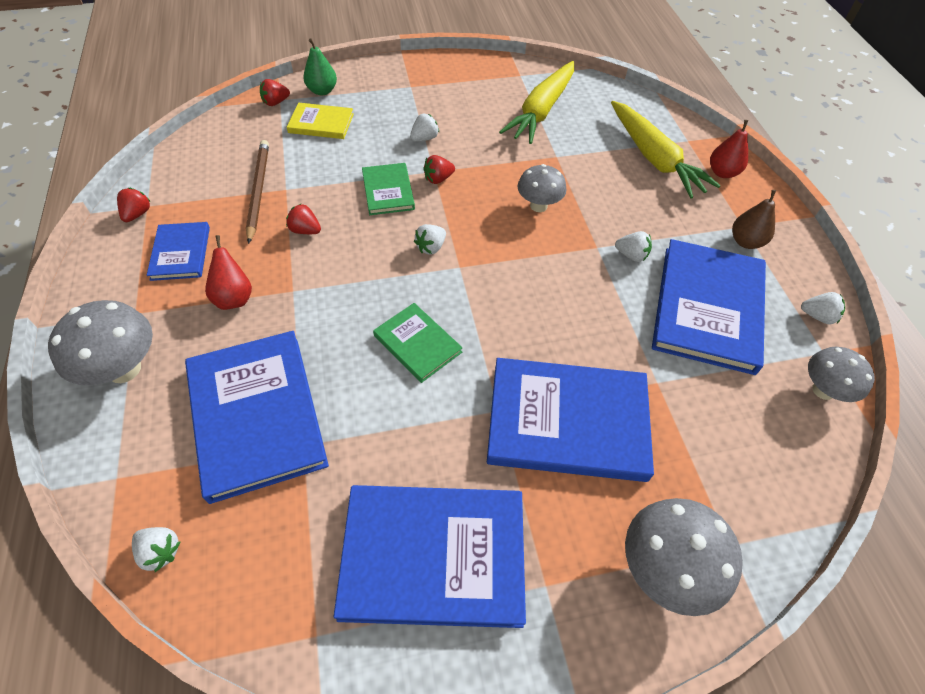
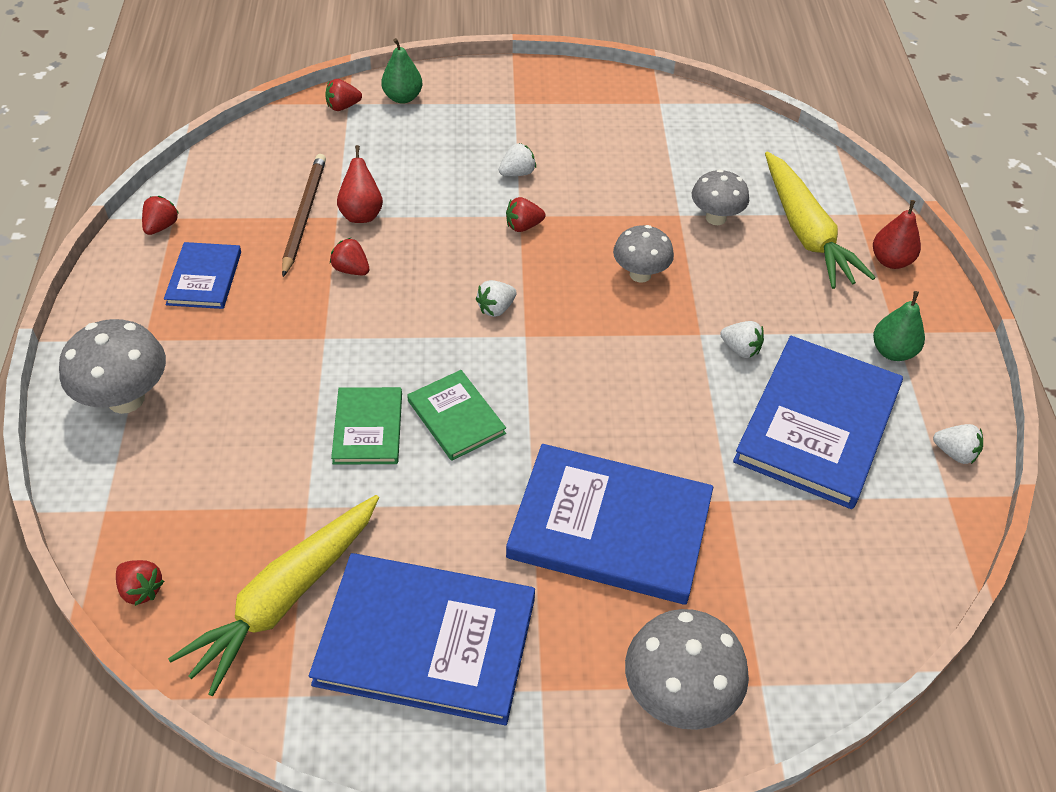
camera: 10 degrees right, 5 degrees down
white strawberry [132,527,181,572] -> red strawberry [116,560,164,606]
blue book [185,331,329,504] -> none
red pear [205,235,252,310] -> red pear moved to [337,145,383,223]
yellow book [287,103,354,139] -> none
green book [362,163,415,215] -> green book moved to [331,387,402,465]
yellow carrot [499,61,574,144] -> yellow carrot moved to [168,495,379,696]
brown pear [732,190,776,249] -> green pear [873,291,925,361]
grey mushroom [808,347,875,402] -> grey mushroom moved to [692,169,749,225]

